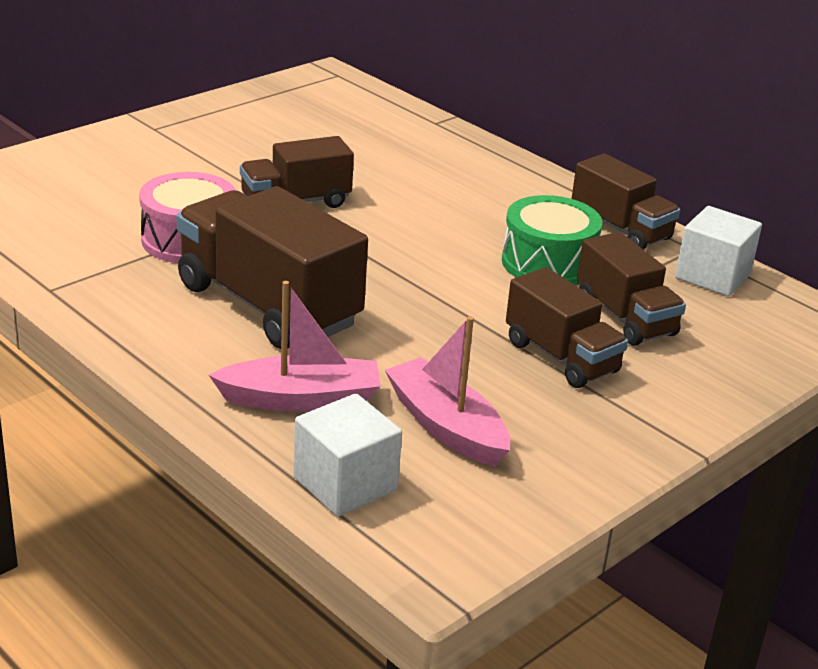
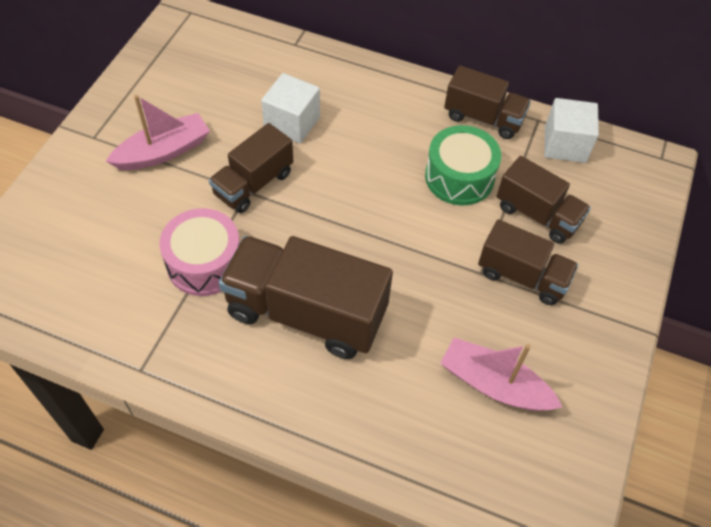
camera: 25 degrees left, 25 degrees up
pink boat [209,281,381,411] -> pink boat moved to [106,95,210,170]
white cube [294,394,402,517] -> white cube moved to [261,73,320,144]

